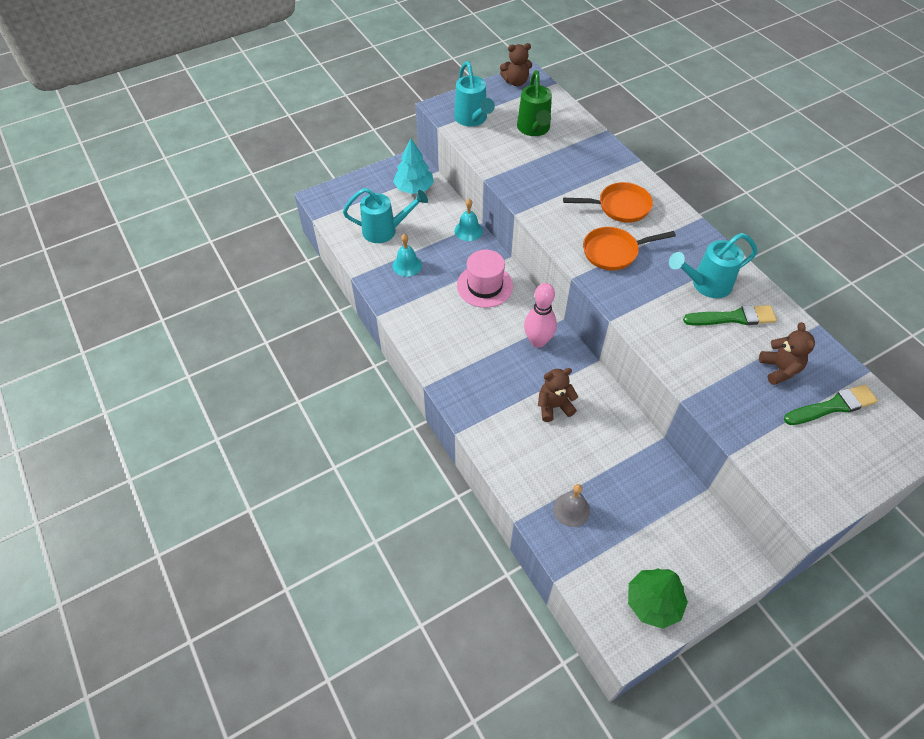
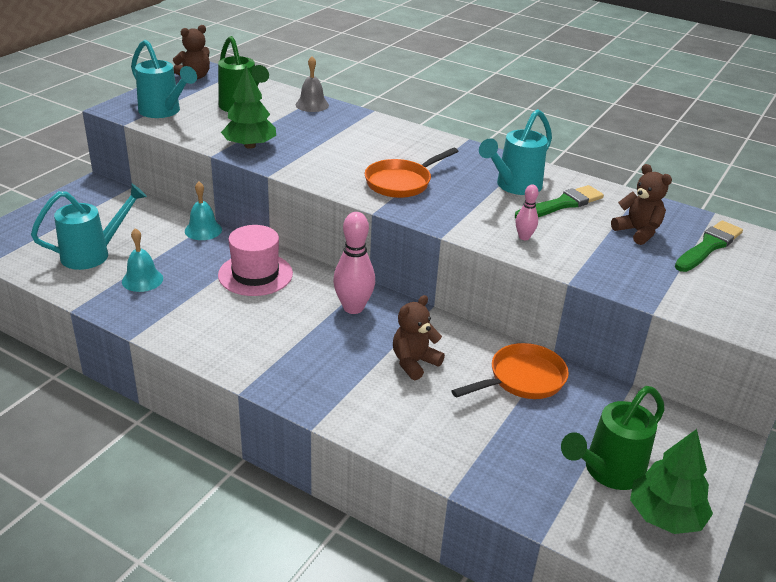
camera: 30 degrees left, 20 degrees down
turquoise tree [393,138,434,194] -> none
grey bell [553,484,590,527] -> grey bell moved to [295,56,329,112]
orange pan [563,182,653,223] -> orange pan moved to [452,343,569,399]
none -> green tree [221,66,276,149]
none -> pink bowling pin [516,184,539,240]
none -> green watering can [561,386,665,490]

